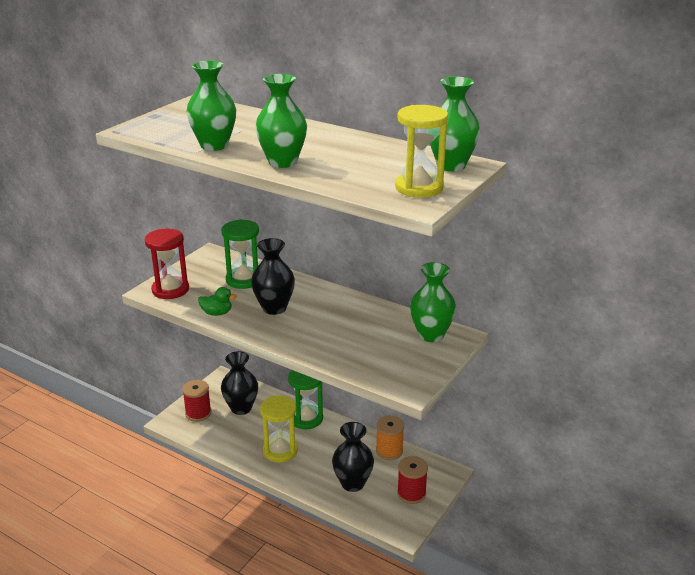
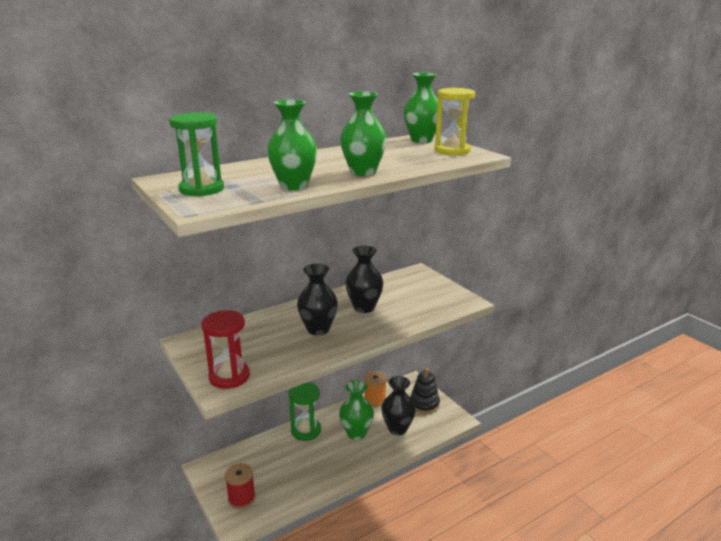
camera: 65 degrees left, 5 degrees down
green duck [198,287,237,316] -> none
green hourglass [221,219,259,289] -> green hourglass moved to [169,112,224,197]
black vase [221,351,258,415] -> black vase moved to [345,246,383,313]
yellow hourglass [260,395,298,463] -> none
red spool [397,456,428,504] -> black stacking toy [410,368,440,414]
green vase [410,262,456,342] -> green vase moved to [339,380,374,440]

